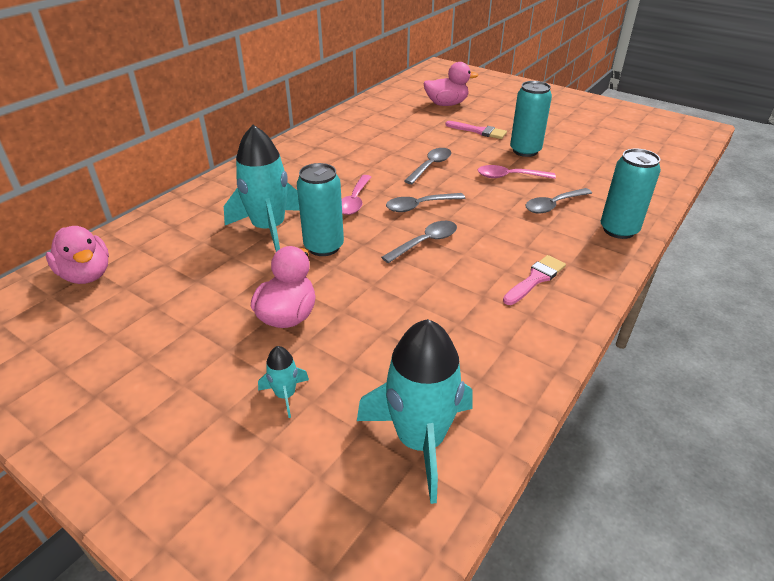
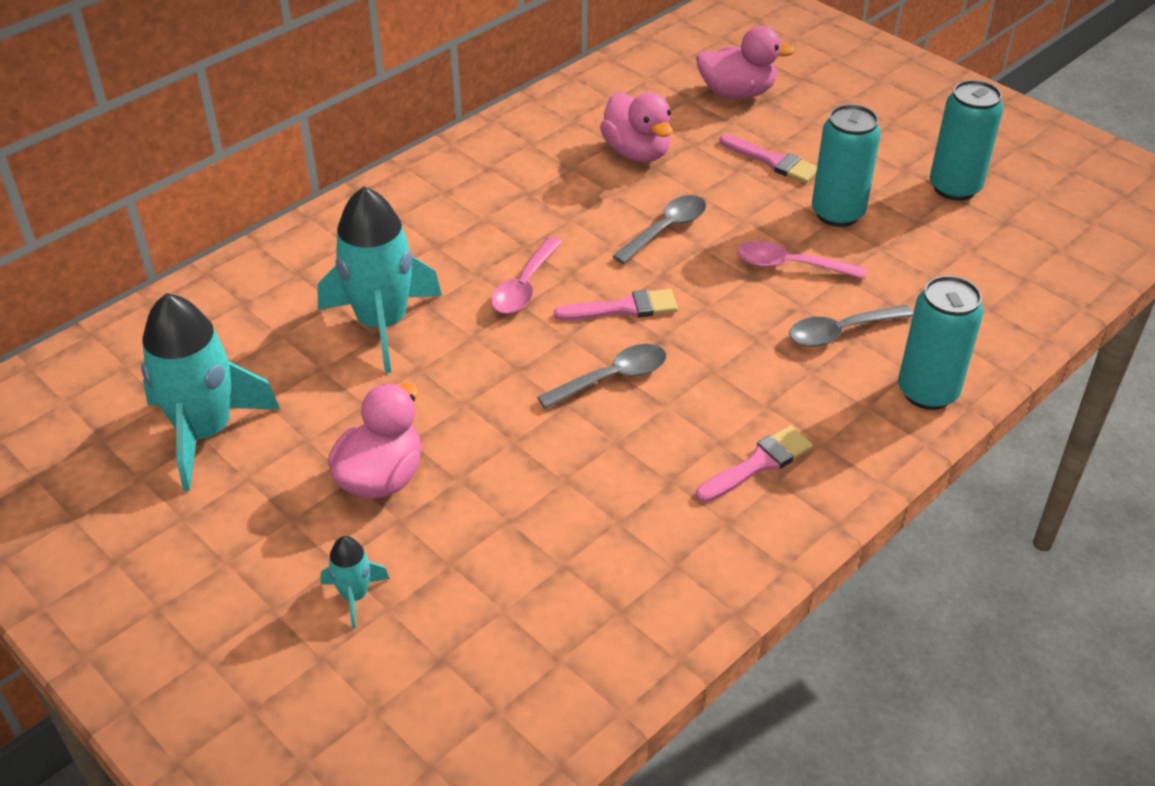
camera: 10 degrees right, 5 degrees up
pink duck [46,226,109,284] -> pink duck moved to [600,92,673,162]
turquoise can [297,163,344,256] -> turquoise can moved to [930,80,1003,201]
turquoise rocket [357,319,473,504] -> turquoise rocket moved to [141,293,280,491]
grey spoon [386,193,465,212] -> pink brush [554,289,678,321]

